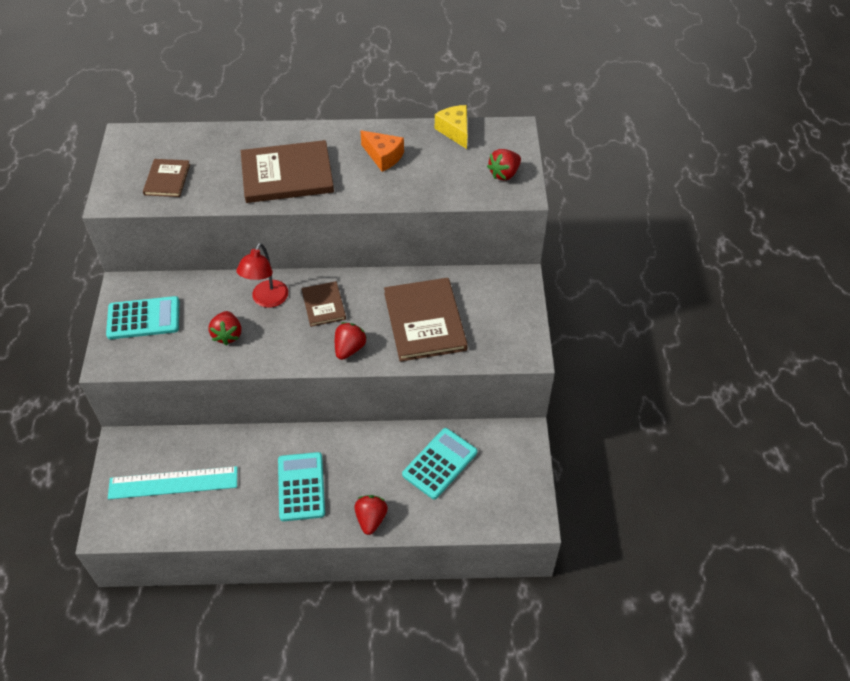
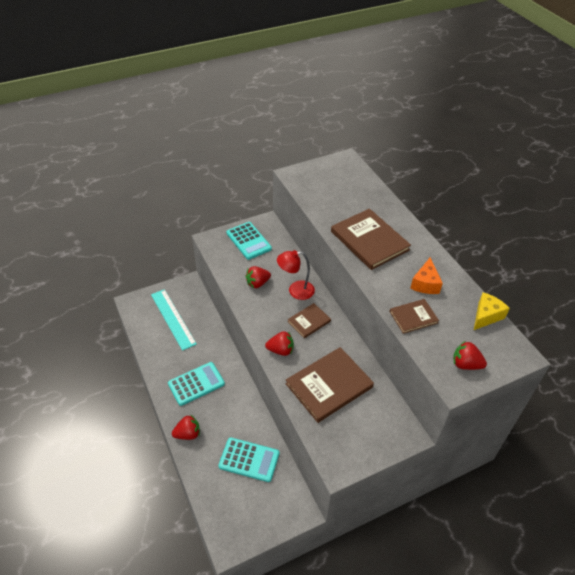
camera: 65 degrees right, 5 degrees down
brown book [143,159,190,197] -> brown book moved to [389,299,439,334]

